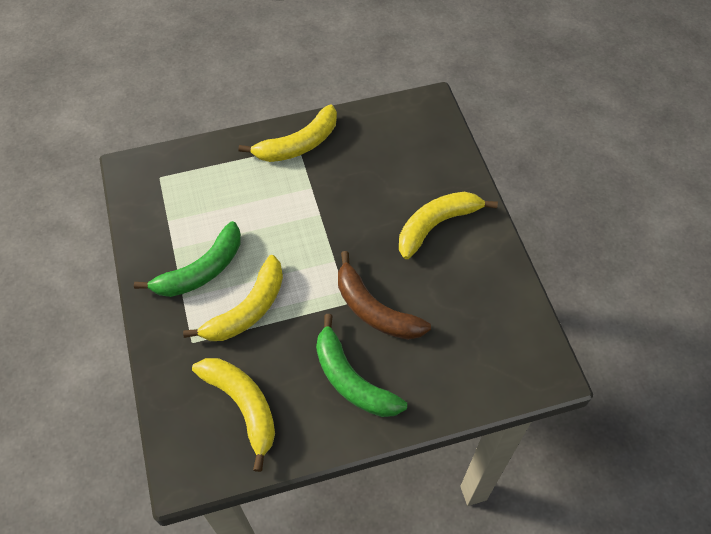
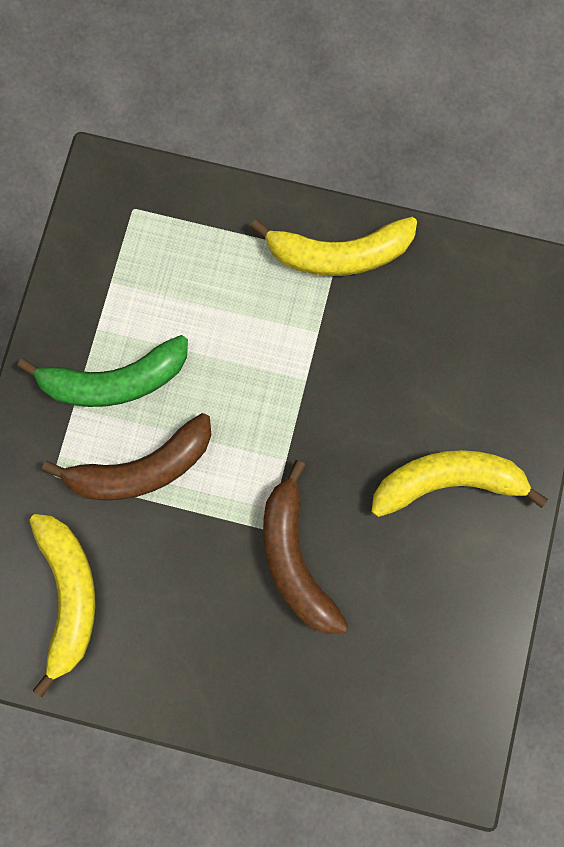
camera: 30 degrees right, 20 degrees up
yellow banana [183,255,283,341] -> brown banana [42,413,211,500]
green banana [316,314,407,417] -> none

